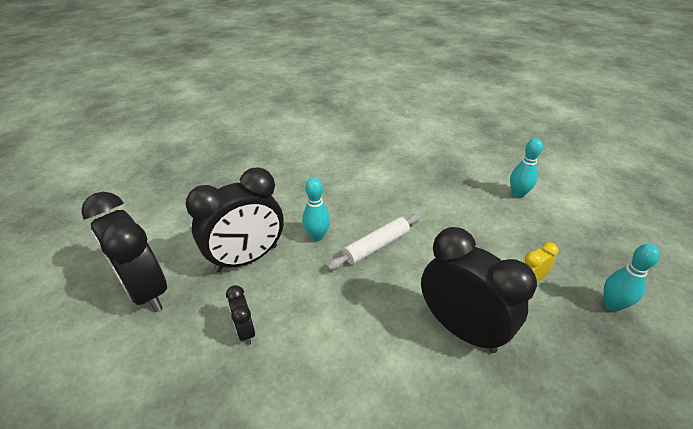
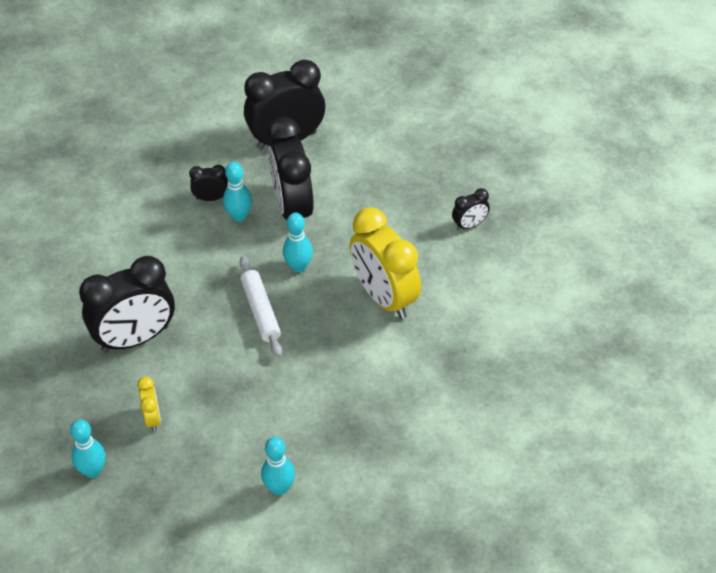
camera: 110 degrees right, 10 degrees up
none -> turquoise bowling pin [223,162,252,222]
none -> yellow clock [350,207,421,319]
none -> black clock [452,188,490,231]

